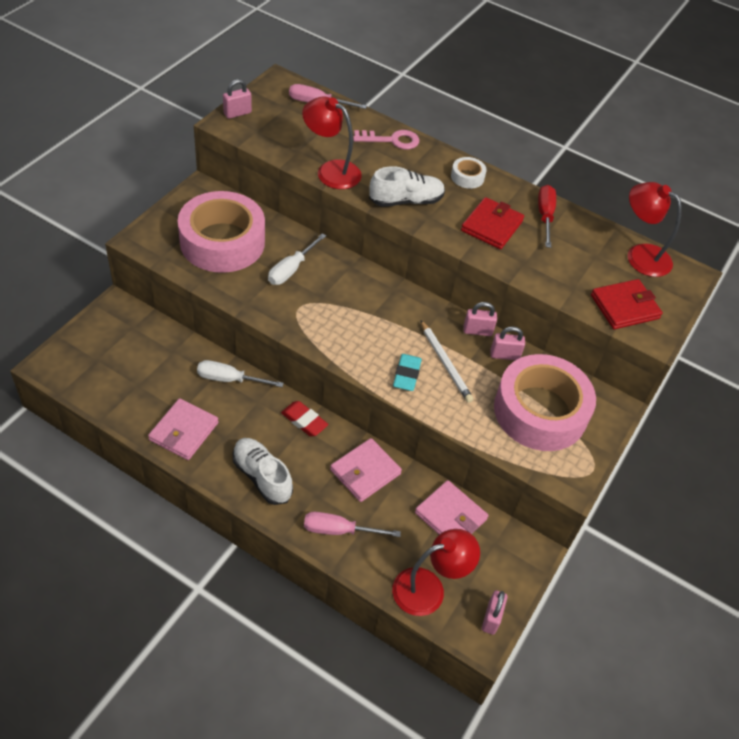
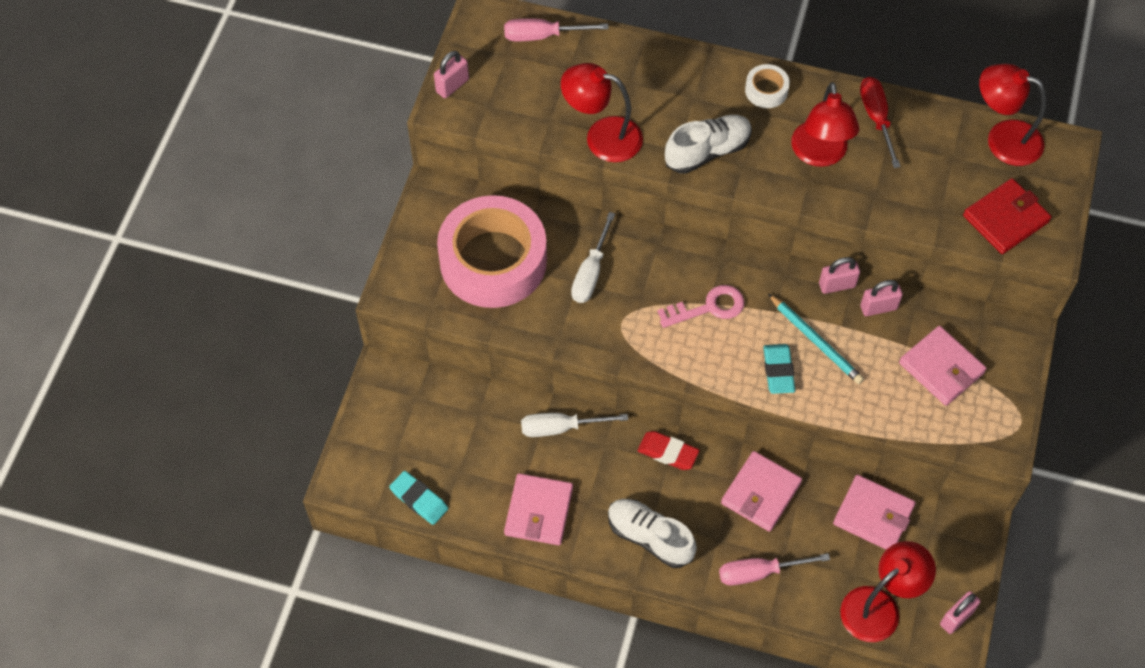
camera: 10 degrees left, 10 degrees up
pink key [353,130,419,149] -> pink key moved to [657,285,745,328]
white pencil [421,321,473,403] -> turquoise pencil [768,294,864,384]
red wallet [461,197,524,249] -> red lamp [791,82,859,167]
pink padlock [482,590,508,635] -> pink padlock turned 45 degrees clockwise [940,591,980,634]
pink tape [494,354,596,451] -> pink wallet [899,326,987,406]
none -> turquoise eraser [389,471,448,525]

